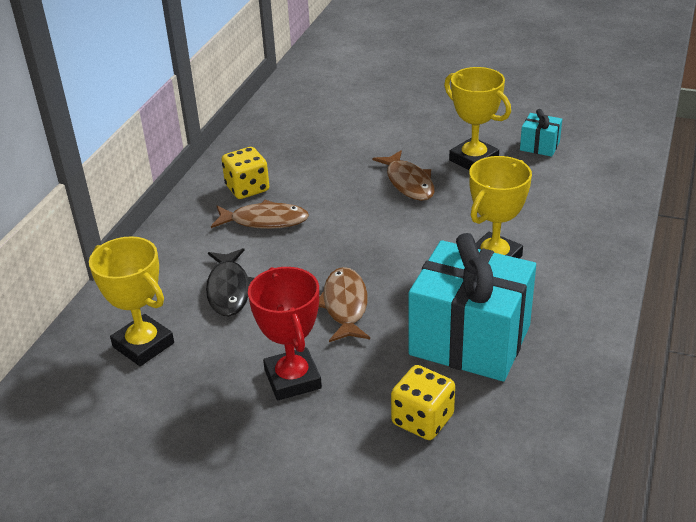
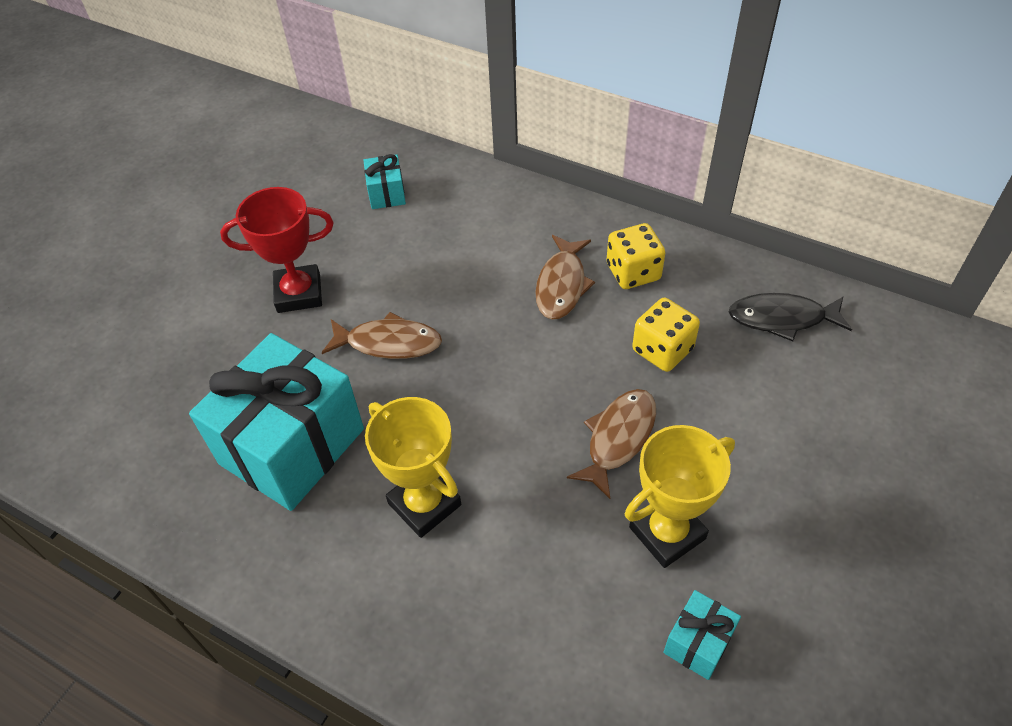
camera: 100 degrees right, 15 degrees up
yellow trophy [89,236,174,366] -> turquoise gift [364,154,406,209]
black fish [206,248,254,316] -> black fish moved to [729,293,852,341]
brown fish [372,150,435,201] -> brown fish turned 135 degrees clockwise [567,389,656,499]
yellow dice [391,365,455,440] -> yellow dice moved to [632,298,700,372]

